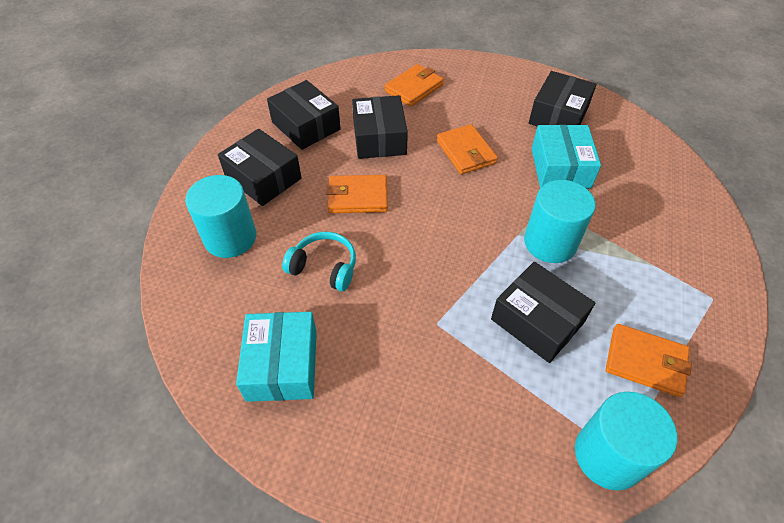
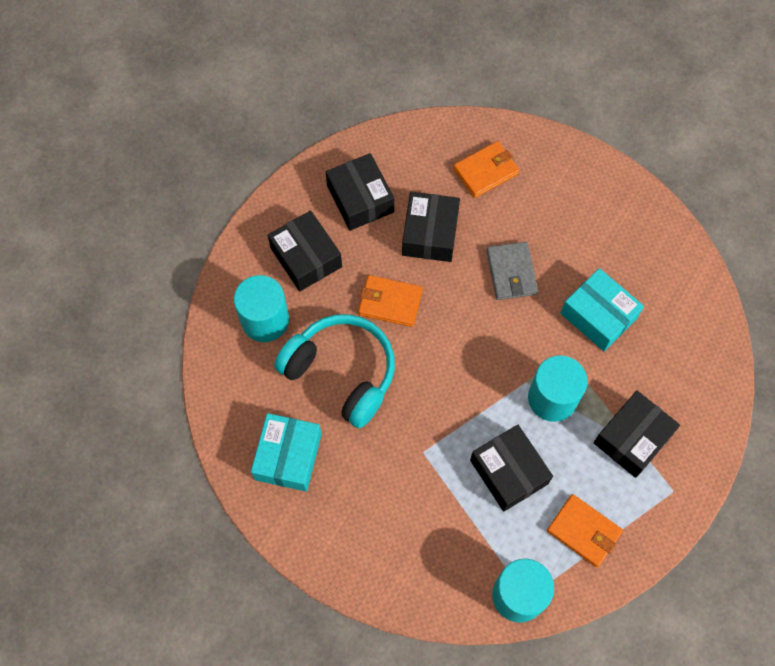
camera: 15 degrees right, 15 degrees up
turquoise headphones [282,232,356,291] -> turquoise headphones [274,314,395,428], size x1.80
orange wallet [437,124,498,174] -> grey wallet [486,242,538,300]
black box [529,71,597,126] -> black box moved to [593,391,680,478]
turquoise box [532,125,601,189] -> turquoise box turned 60 degrees counterclockwise [561,268,644,351]

